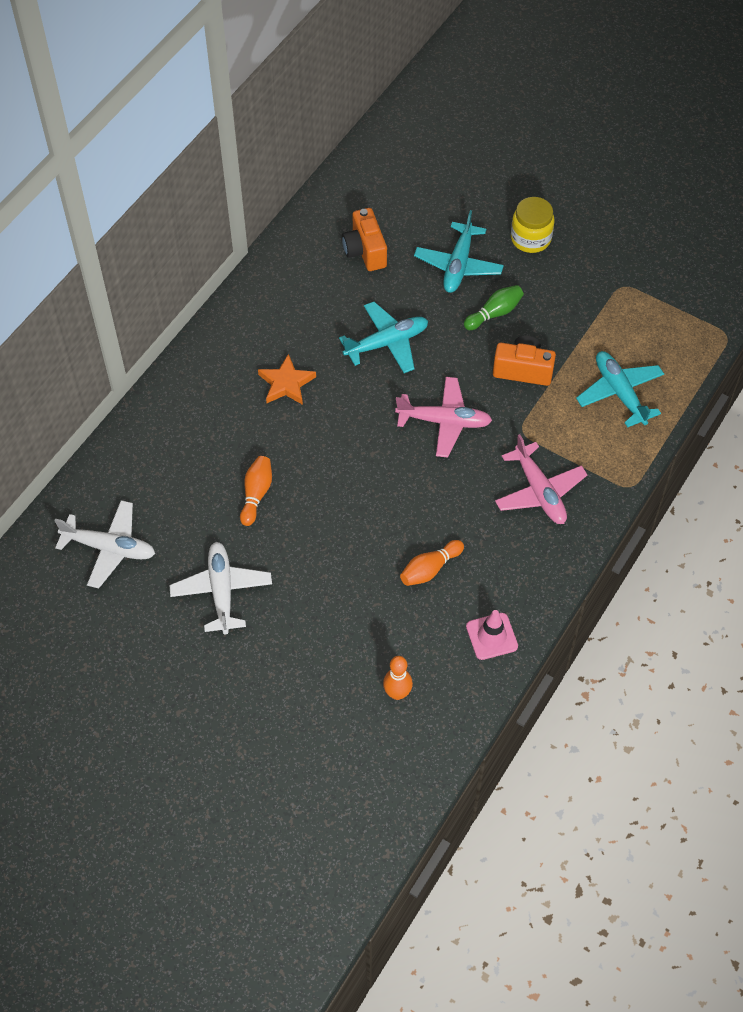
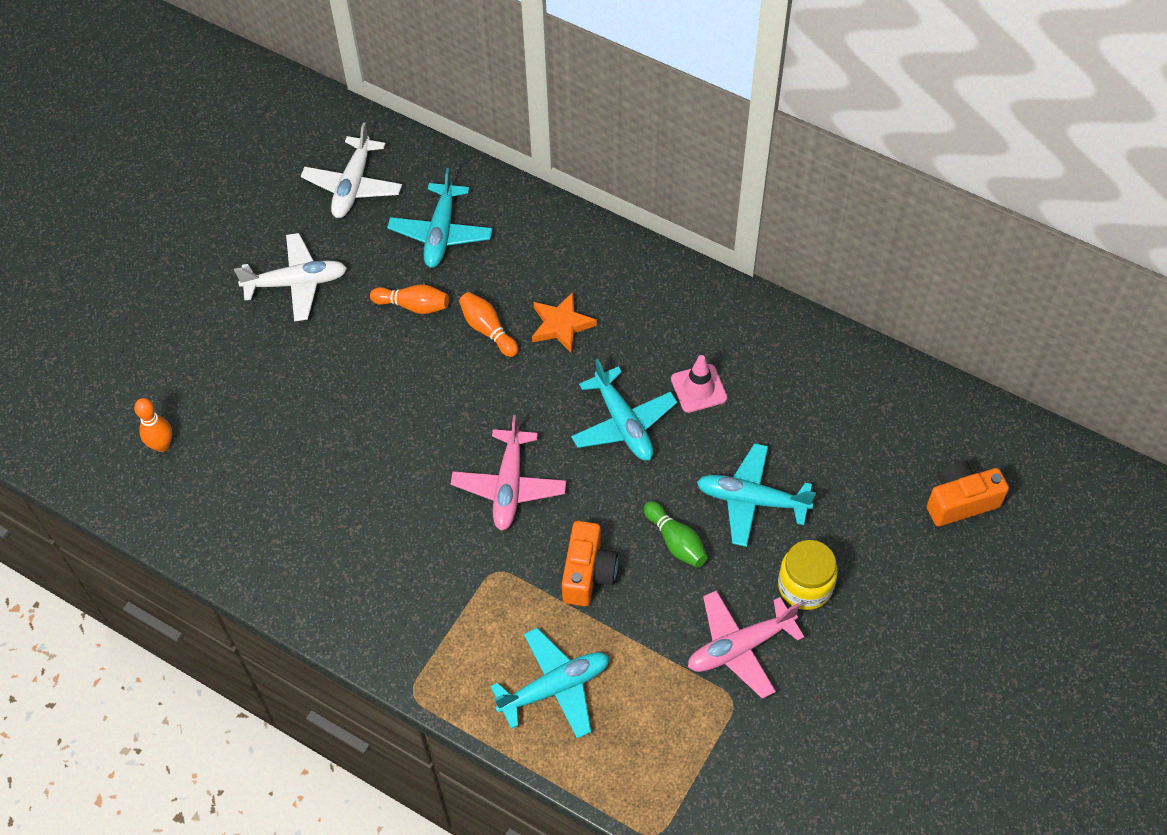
camera: 90 degrees right, 0 degrees up
orange camera [342,208,387,271] -> orange camera moved to [927,461,1009,526]
orange bowling pin [400,540,464,586] -> orange bowling pin moved to [459,292,519,357]
pink traffic cone [466,610,518,660] -> pink traffic cone moved to [671,355,727,413]
pink plane [495,434,587,524] -> pink plane moved to [688,590,804,699]
none -> turquoise plane [387,168,493,268]

